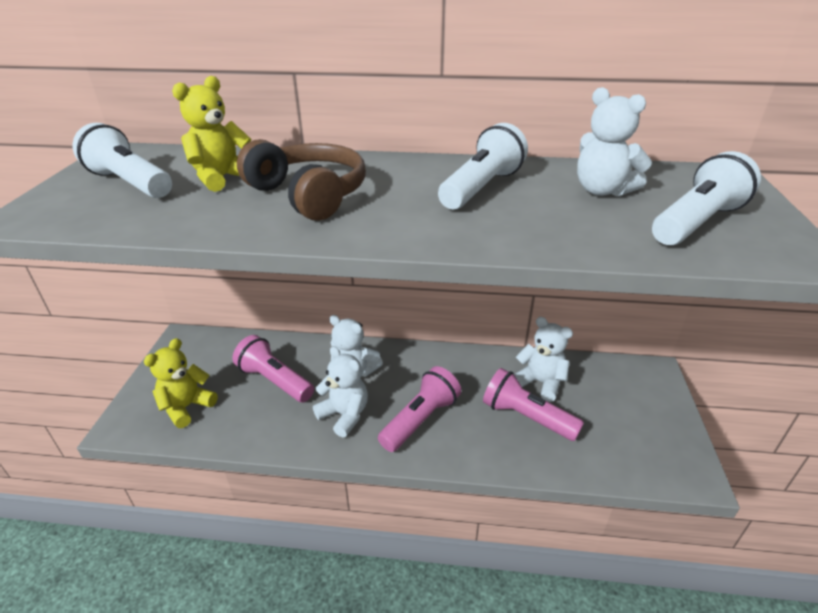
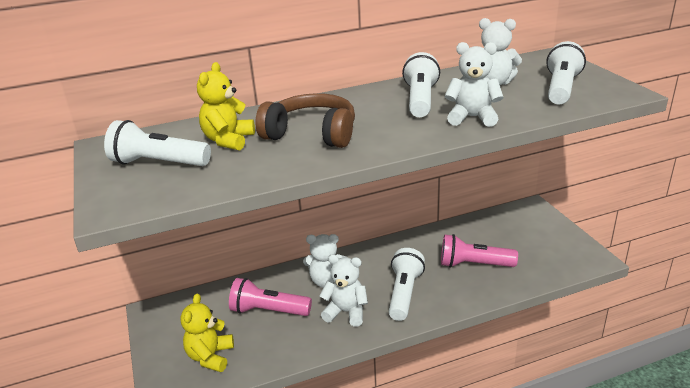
camera: 25 degrees left, 5 degrees down
pink flashlight [378,366,461,452] -> white flashlight [389,248,425,321]
white teddy bear [514,317,573,402] -> white teddy bear moved to [445,42,503,127]

